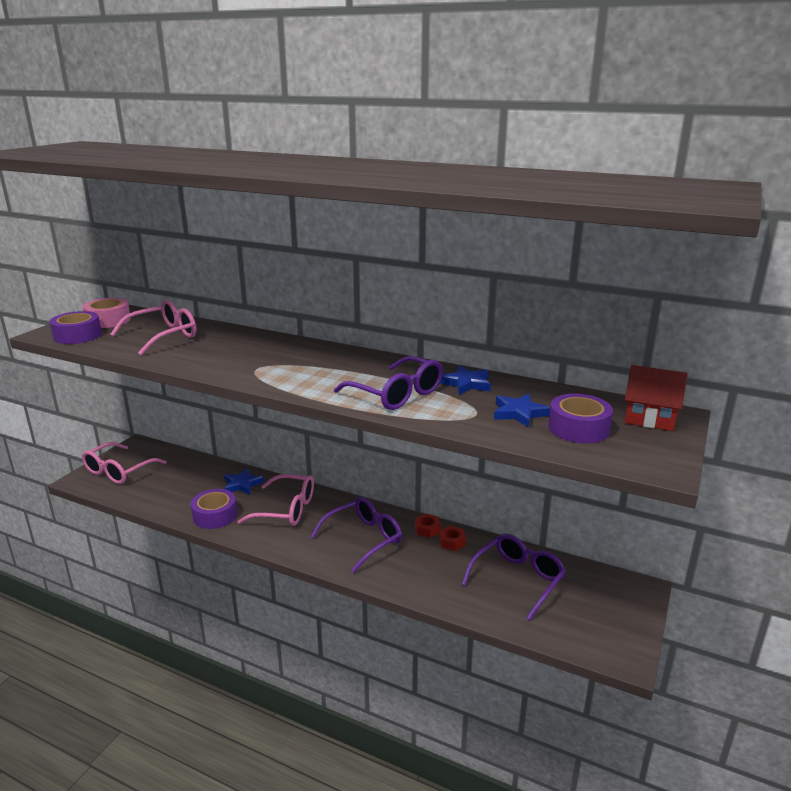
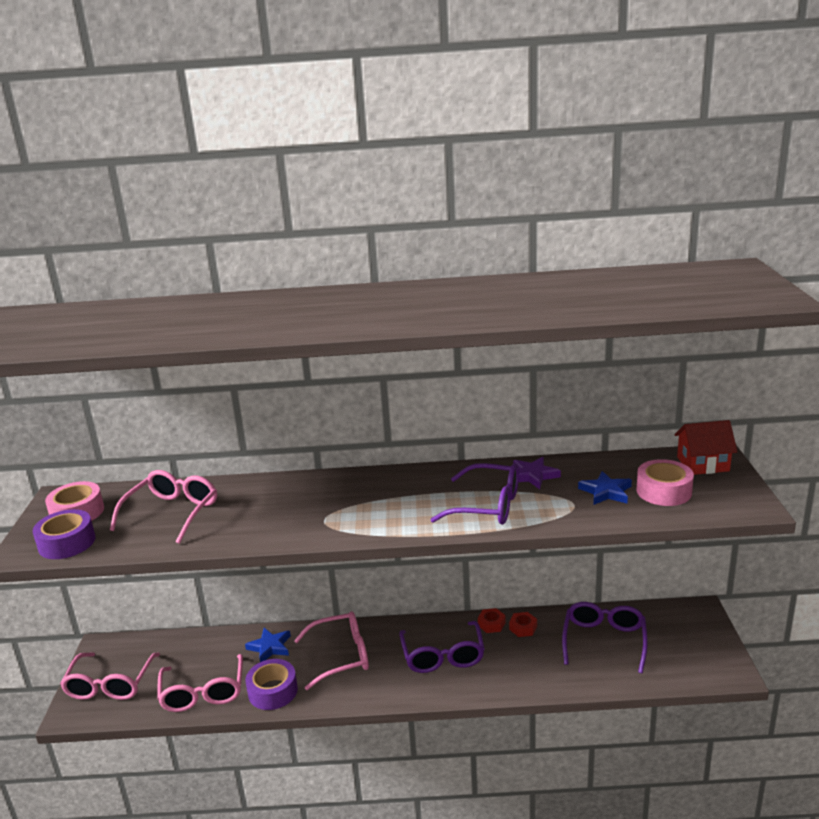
camera: 25 degrees left, 0 degrees up
purple glasses [310,497,402,573] -> purple glasses turned 150 degrees clockwise [399,621,485,673]
blue star [440,365,491,395] -> purple star [513,457,561,489]
purple tape [549,394,613,443] -> pink tape [636,459,694,506]
none -> pink glasses [157,654,243,712]

